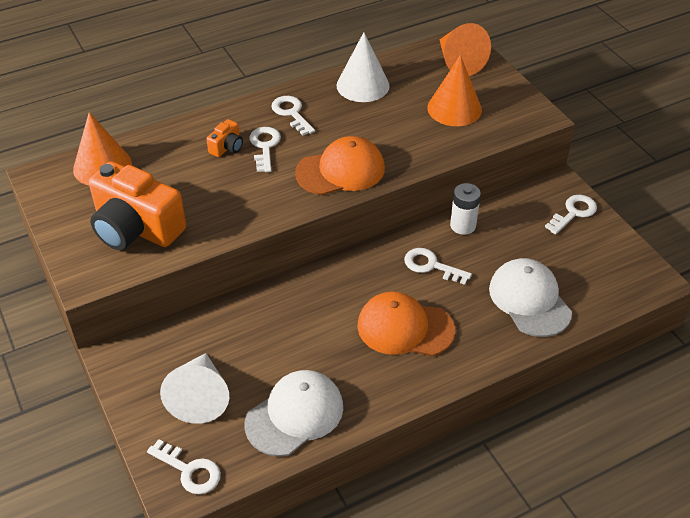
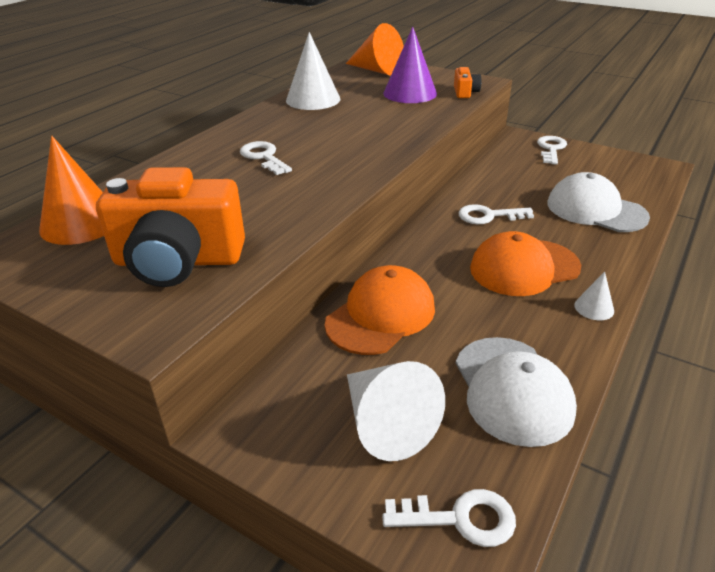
camera: 30 degrees left, 10 degrees down
orange camera [206,119,243,157] -> orange camera moved to [454,67,481,98]
white cap [244,370,343,457] -> white cap turned 150 degrees clockwise [456,337,577,447]
white key [271,96,315,136] -> none
orange cap [295,136,385,195] -> orange cap moved to [325,265,435,355]
orange cone [427,55,482,126] -> purple cone [383,26,437,103]
white battery [450,183,481,235] -> none
none -> white cone [574,272,614,320]

